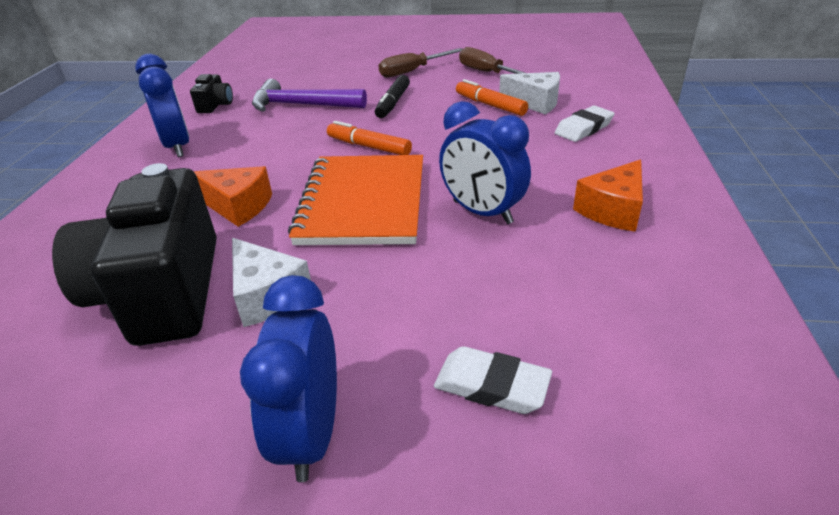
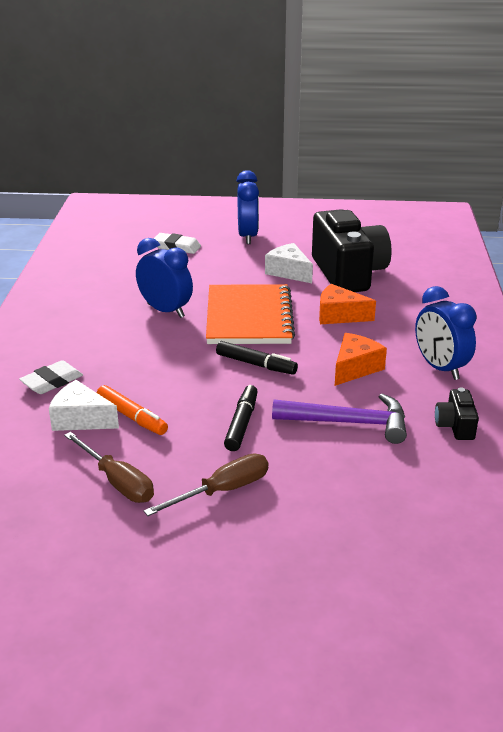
camera: 175 degrees right, 5 degrees down
orange marker [327,121,412,155] -> black marker [216,341,298,375]
orange cheese [573,159,643,232] -> orange cheese moved to [335,333,387,386]

